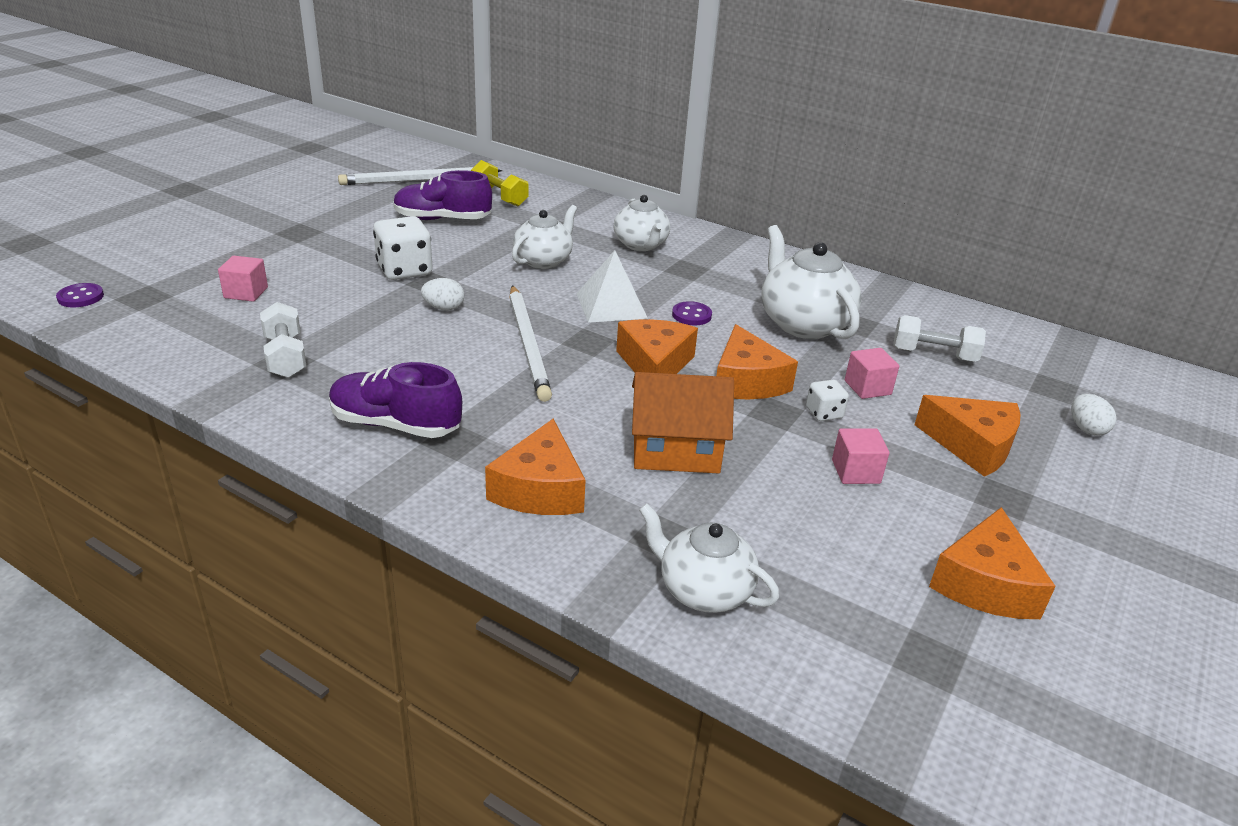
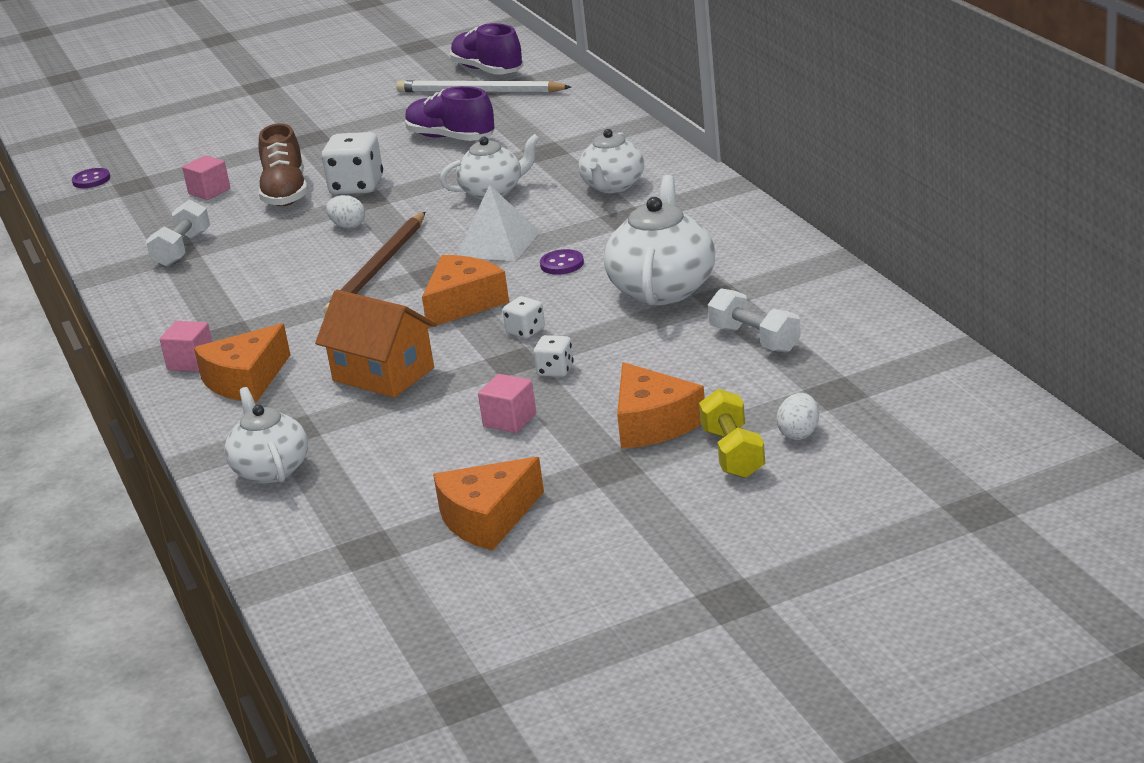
camera: 40 degrees right, 5 degrees down
purple shoe [329,362,462,438] -> purple shoe moved to [450,23,523,74]
yellow dumbbell [471,160,528,206] -> yellow dumbbell moved to [699,389,765,478]
white pencil [509,285,552,402] -> brown pencil [324,212,425,314]
orange cheese [716,324,798,399] -> white dice [503,296,545,339]
pink cube [845,348,899,399] -> pink cube moved to [160,321,212,372]
none -> brown shoe [259,123,308,206]

